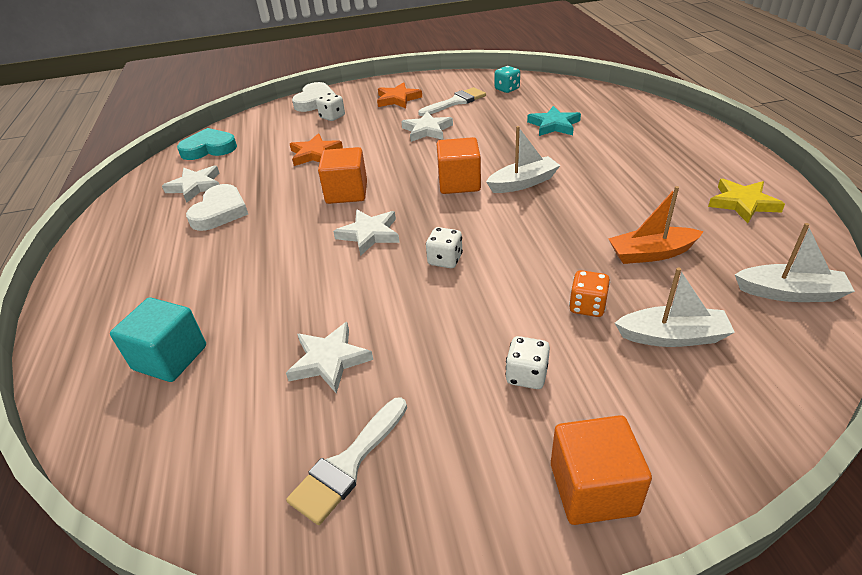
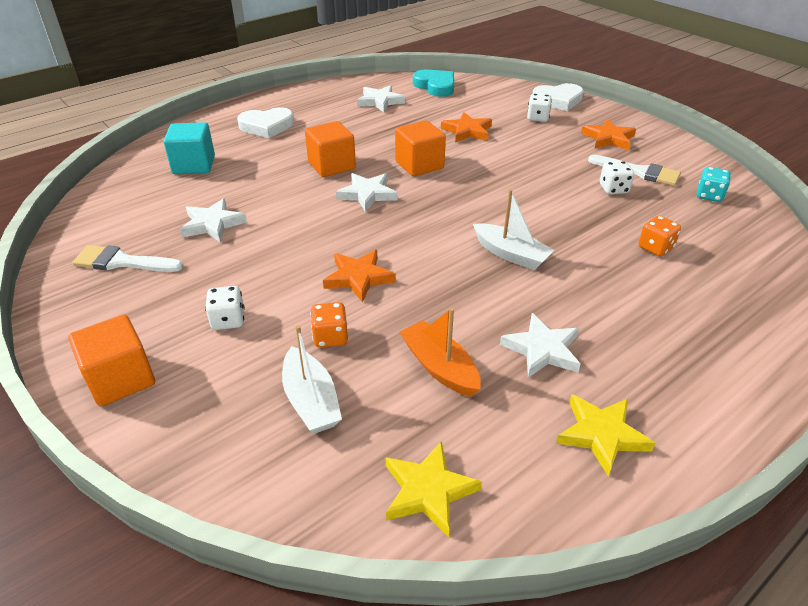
camera: 60 degrees right, 0 degrees up
white heart [186,184,248,231] -> white heart moved to [237,107,294,138]
white star [401,111,453,142] -> white star moved to [500,313,581,378]
white dice [426,227,463,268] -> white dice moved to [600,161,634,194]
orange cube [437,137,481,194] -> orange cube moved to [305,121,356,177]
turquoise star [527,106,581,136] -> orange dice [639,215,681,257]
white boat [735,223,855,302] -> yellow star [386,441,482,537]
none -> orange star [323,250,396,303]

